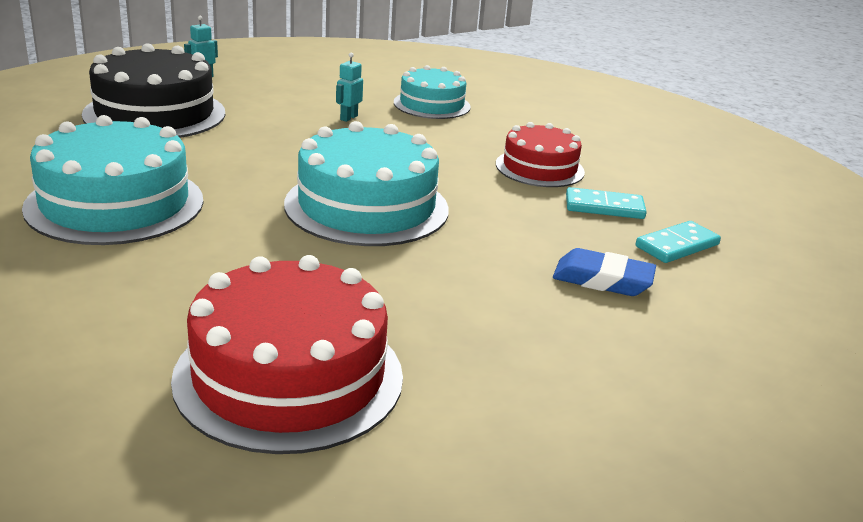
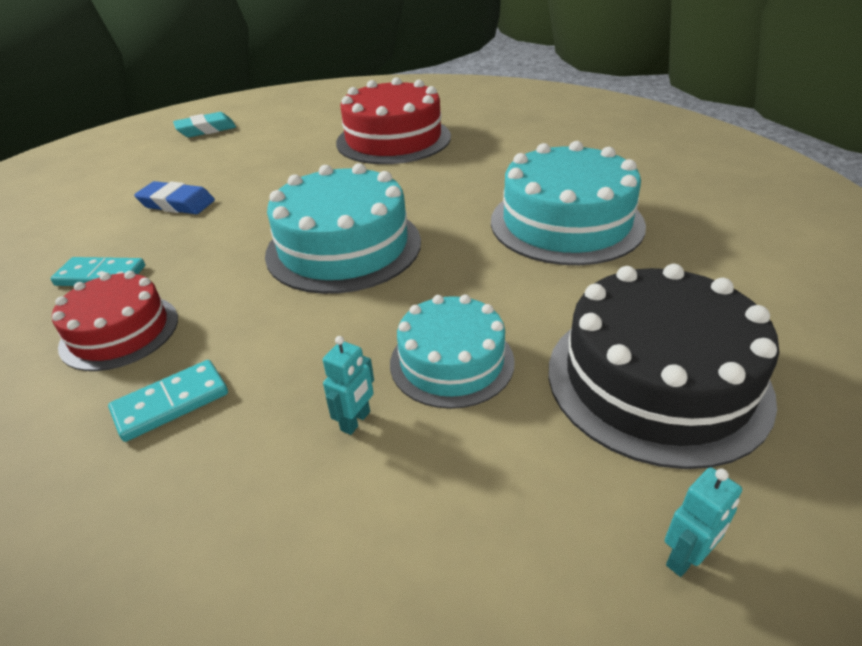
camera: 175 degrees left, 10 degrees up
turquoise cake [394,65,471,119] -> turquoise cake moved to [390,294,515,409]
turquoise domino [636,221,721,263] -> turquoise domino moved to [108,360,228,442]
none -> turquoise eraser [173,112,236,137]

